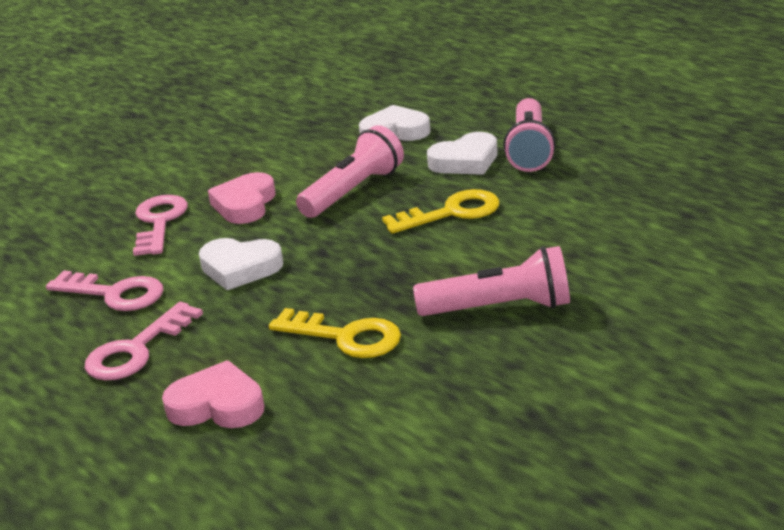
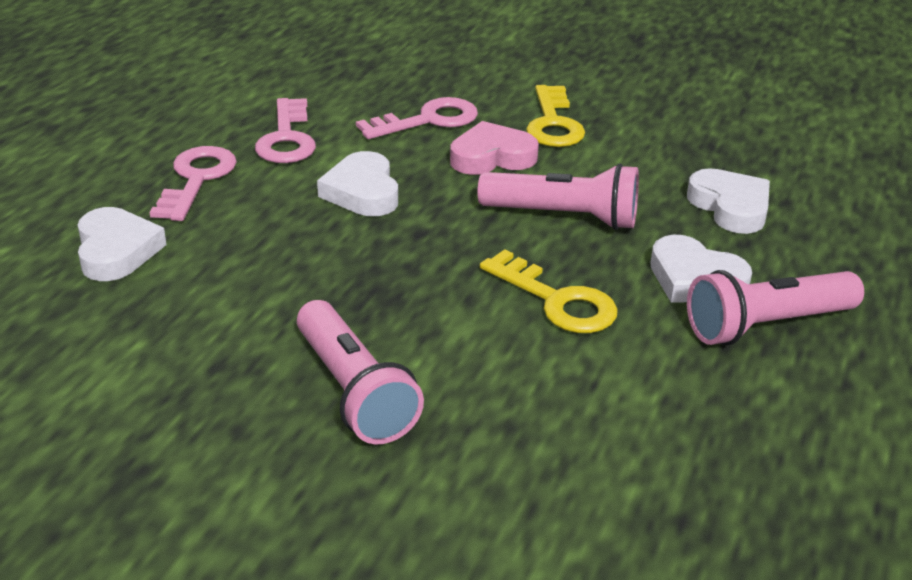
camera: 60 degrees right, 5 degrees up
pink key [85,302,203,381] -> pink key turned 90 degrees clockwise [150,146,237,221]
pink heart [162,360,264,428] -> white heart [78,207,167,281]
yellow key [269,308,401,358] -> yellow key moved to [526,85,585,147]

